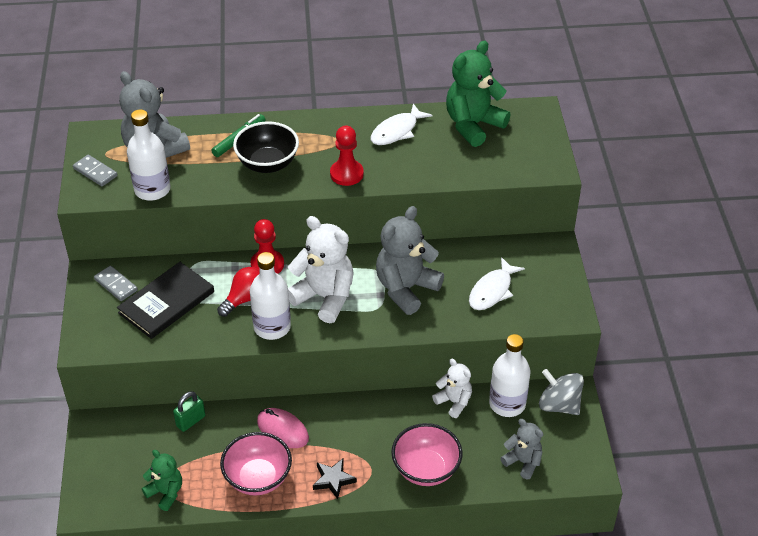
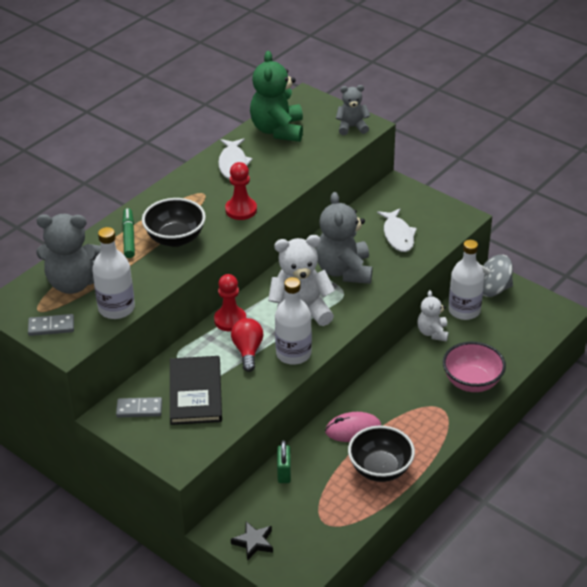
camera: 45 degrees left, 5 degrees down
green teddy bear [142,450,182,511] -> none
pink bowl [220,432,292,495] -> black bowl [348,426,415,482]
black star [313,459,357,499] -> black star moved to [231,521,273,560]
white teddy bear [432,359,472,418] -> white teddy bear turned 90 degrees counterclockwise [417,290,448,342]
grey teddy bear [501,419,543,479] -> grey teddy bear moved to [336,85,371,135]

